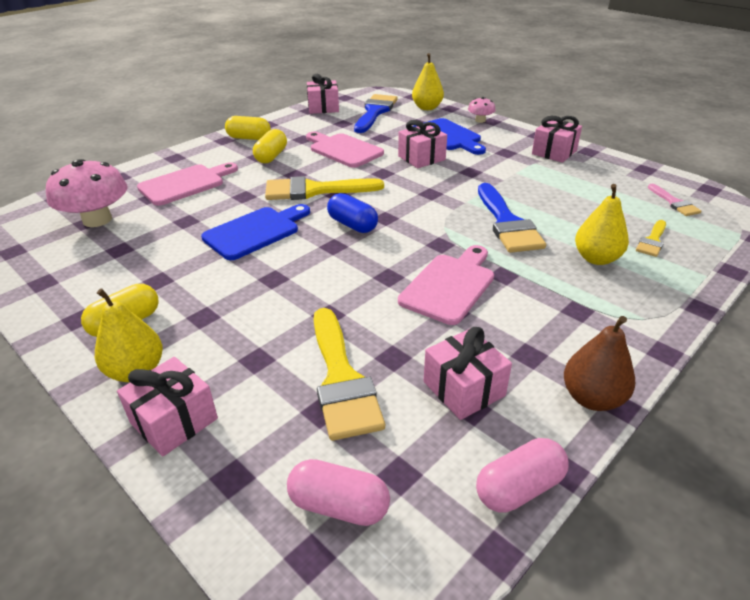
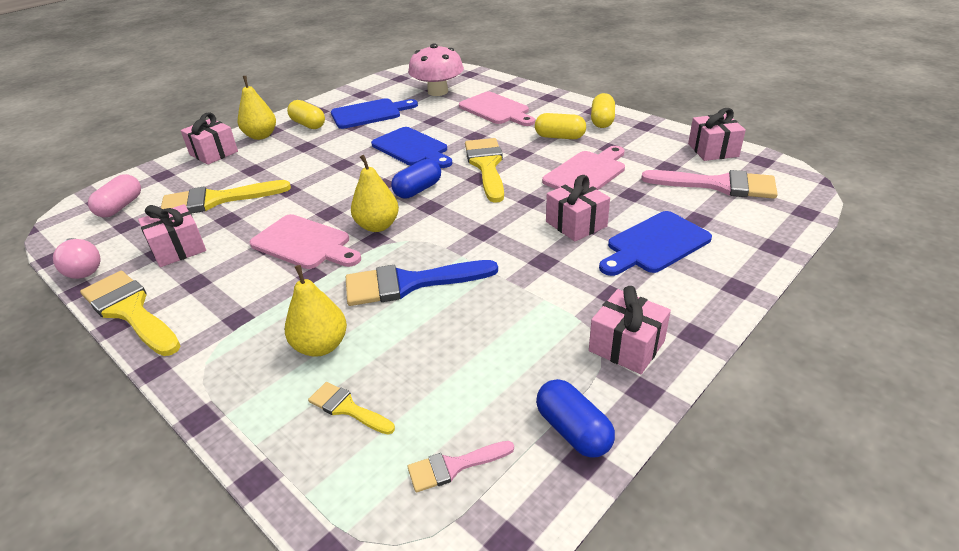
camera: 90 degrees right, 0 degrees up
blue brush [354,94,397,133] -> pink brush [641,170,778,199]
yellow pear [412,53,444,110] -> yellow pear moved to [351,155,399,232]
pink mushroom [468,97,495,123] -> none
pink capsule [476,438,569,513] -> pink light bulb [53,238,101,279]
brown pear [564,316,635,411] -> yellow brush [80,271,181,356]
none -> blue cutting board [331,98,418,129]
none -> blue capsule [536,379,615,458]

